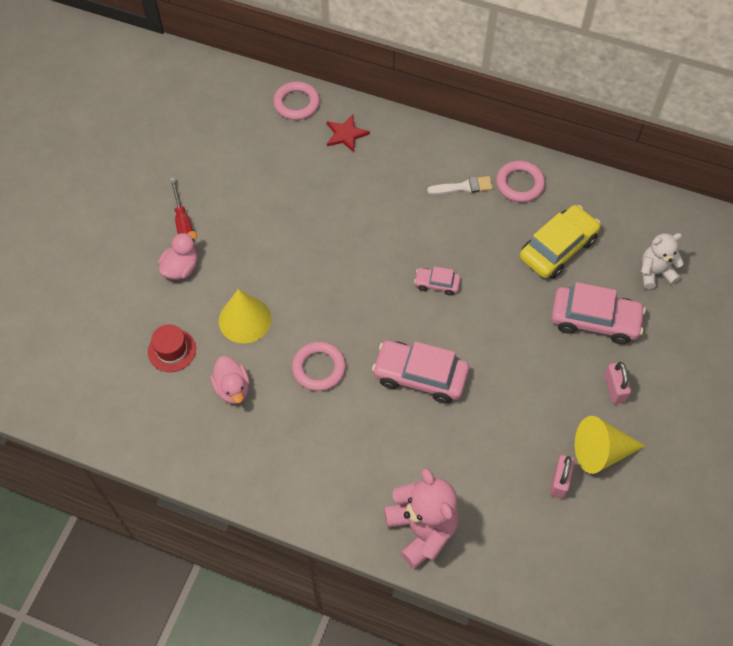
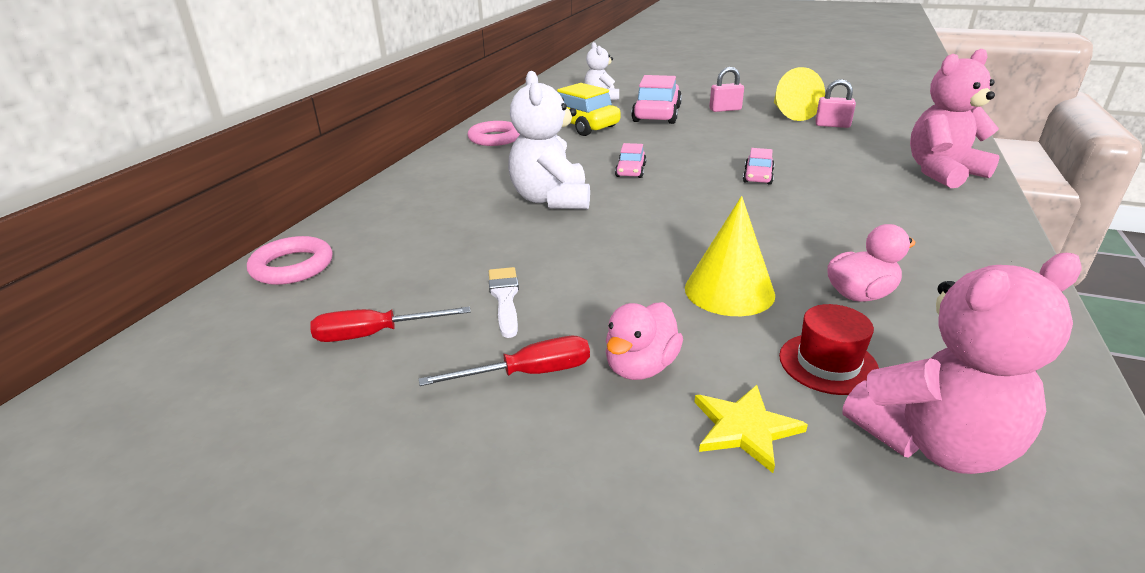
camera: 90 degrees left, 30 degrees down
pink duck [158,231,198,280] -> pink duck turned 90 degrees counterclockwise [606,302,683,380]
pink ring [292,341,346,391] -> none
red star [327,115,370,152] -> none
pink car [372,341,469,404] -> pink car [743,148,775,185], size x0.51
white brush [427,176,493,194] -> white brush moved to [489,267,519,338]
none -> red screwdriver [310,307,470,342]
none -> white teddy bear [508,71,590,209]
none -> yellow star [694,385,808,473]
none -> pink teddy bear [843,253,1082,474]

